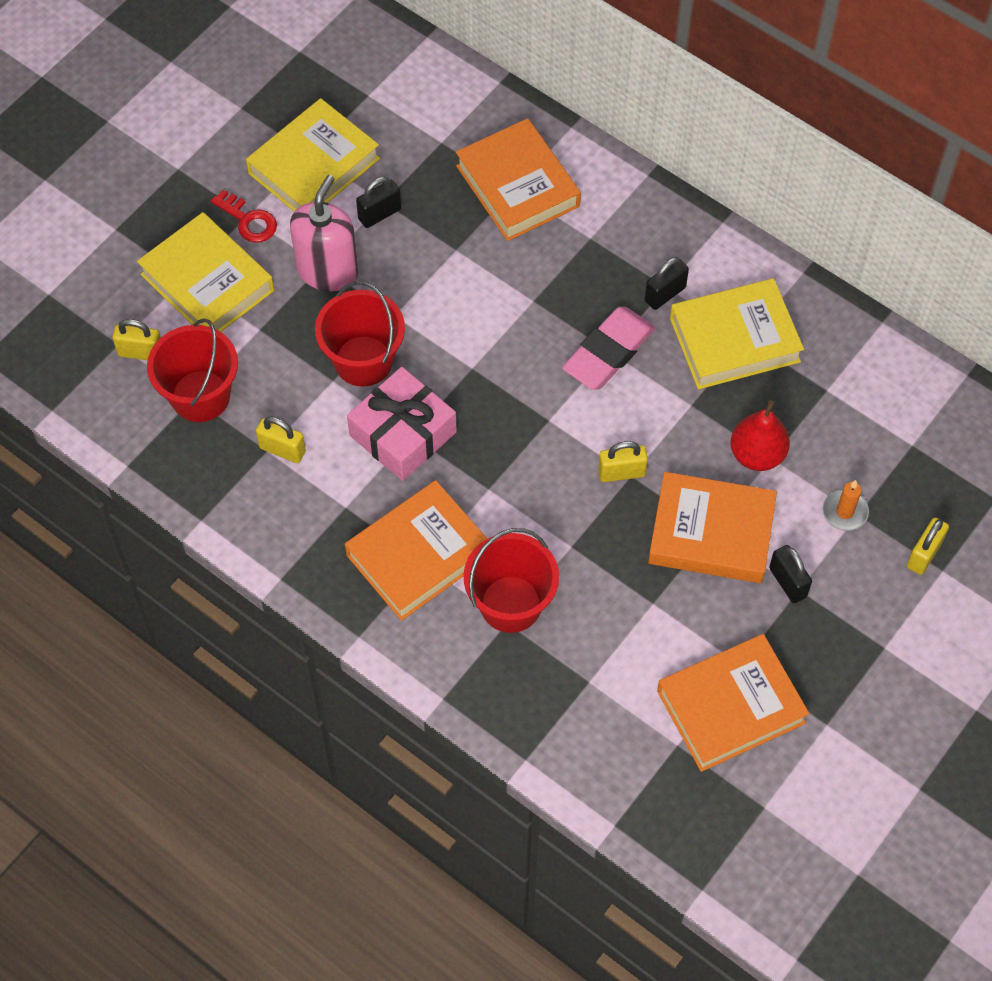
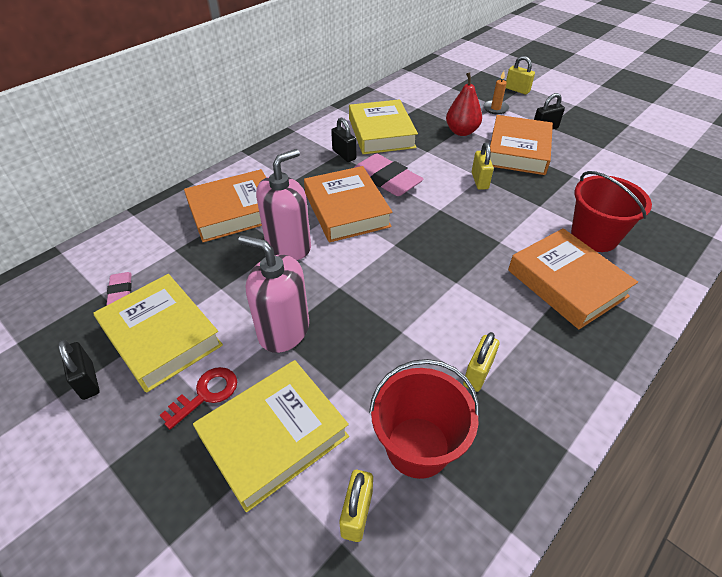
camera: 85 degrees left, 15 degrees down
red bucket [315,281,405,387] -> none
pink gift [347,367,457,481] -> none
black padlock [356,177,401,228] -> black padlock moved to [58,340,100,400]
orange book [657,634,810,772] -> orange book moved to [304,166,393,242]
none -> pink eraser [107,272,132,305]
none -> pink soap dispenser [256,149,311,260]

